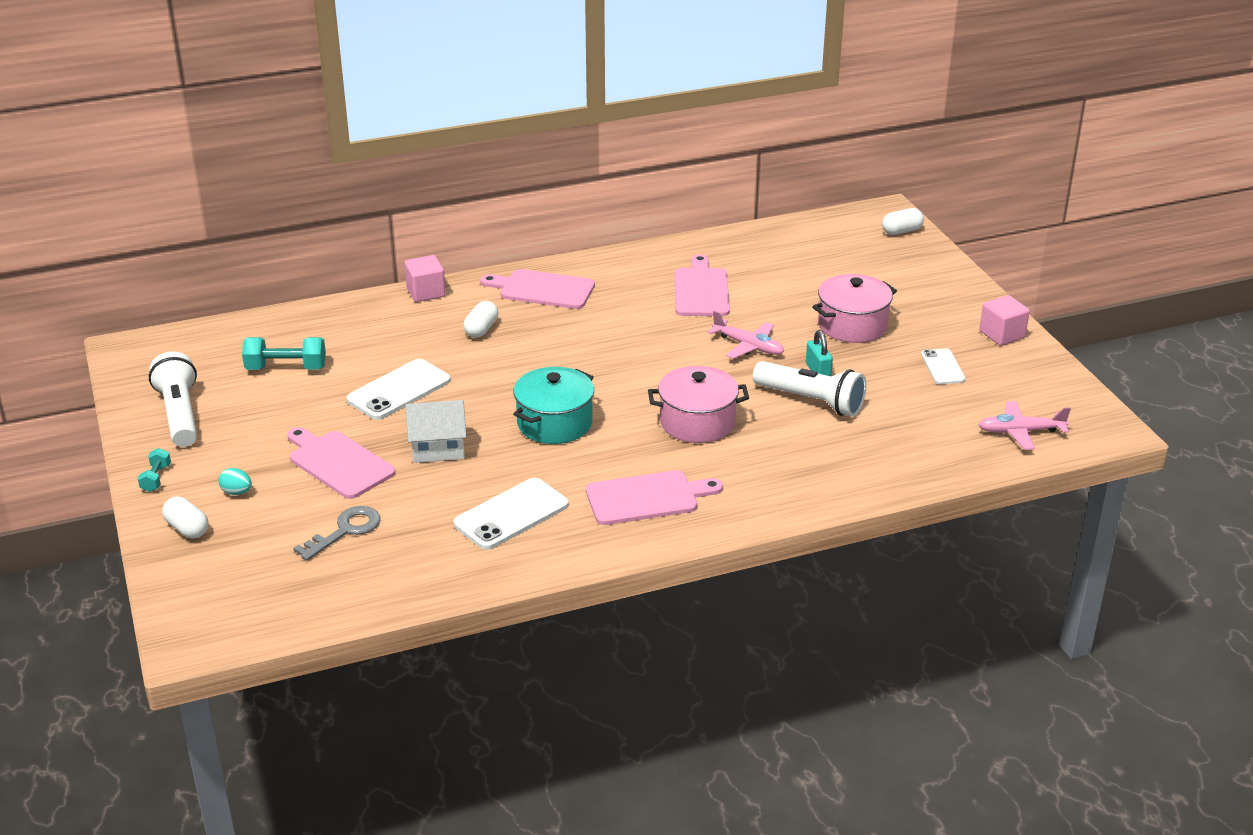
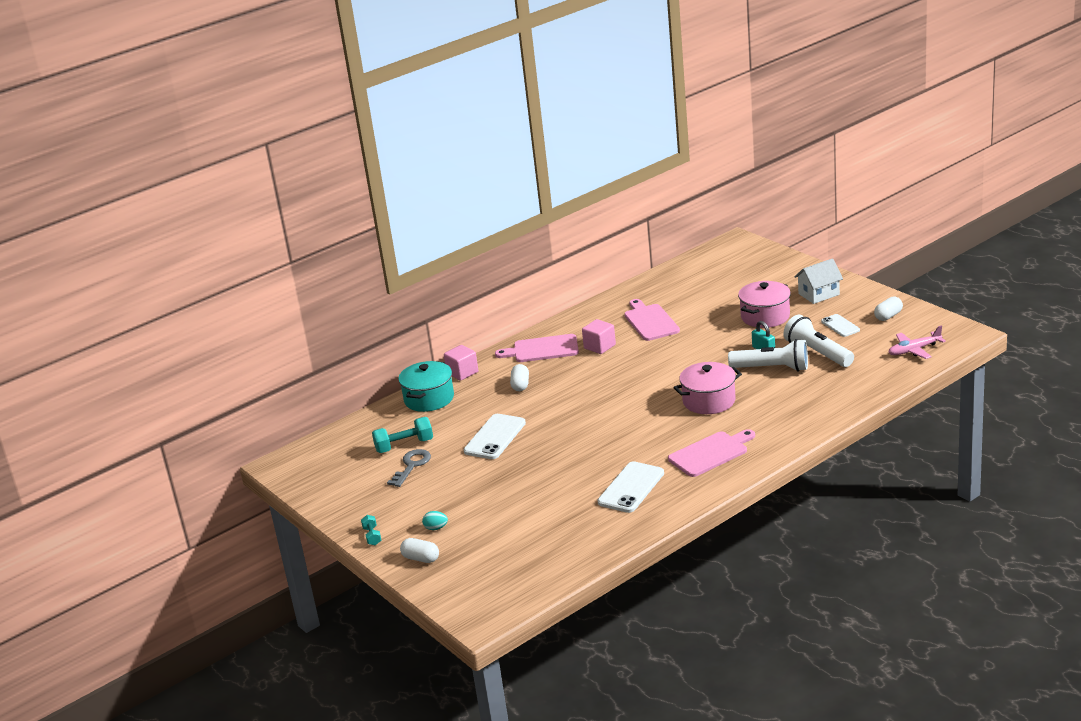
camera: 15 degrees left, 5 degrees down
white flashlight [149,351,197,447] -> white flashlight moved to [783,315,854,367]
pink cutting board [287,427,396,499] -> none
grey key [293,506,381,561] -> grey key moved to [387,449,431,487]
white house [405,400,467,463] -> white house moved to [794,258,843,304]
turquoise pot [513,367,594,444] -> turquoise pot moved to [398,361,454,412]
pink plane [707,311,784,359] -> none
white capsule [882,208,924,235] -> white capsule moved to [874,296,903,321]
pink cube [979,295,1030,345] -> pink cube moved to [582,319,616,354]

